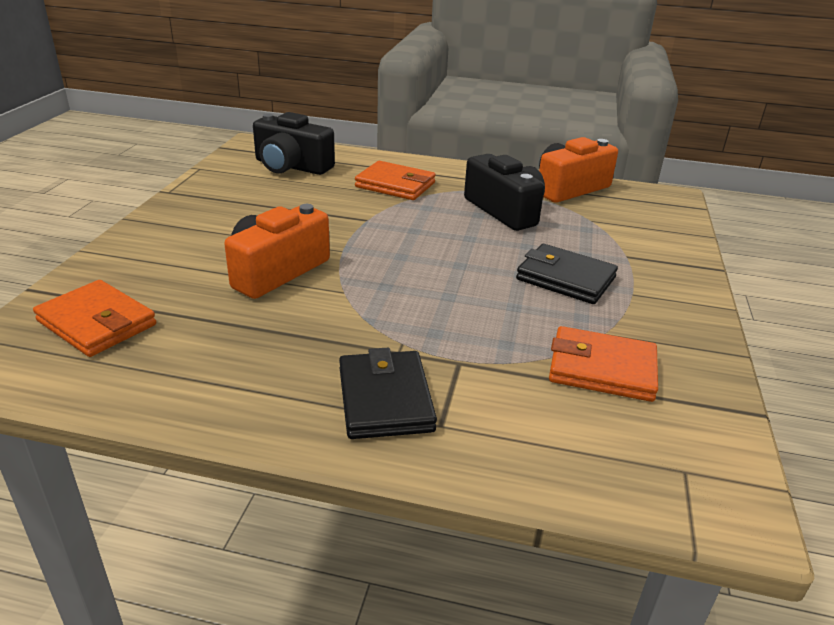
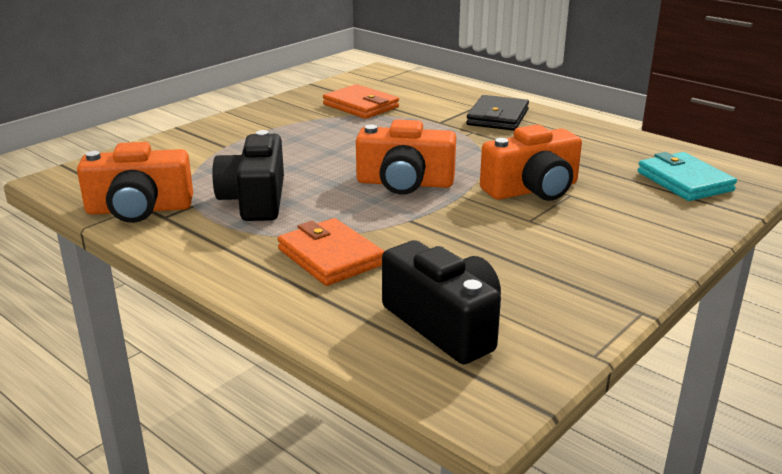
camera: 150 degrees left, 5 degrees down
orange wallet [33,280,156,357] -> turquoise wallet [638,152,737,201]
black wallet [516,244,618,304] -> none
none -> orange camera [356,119,456,195]

